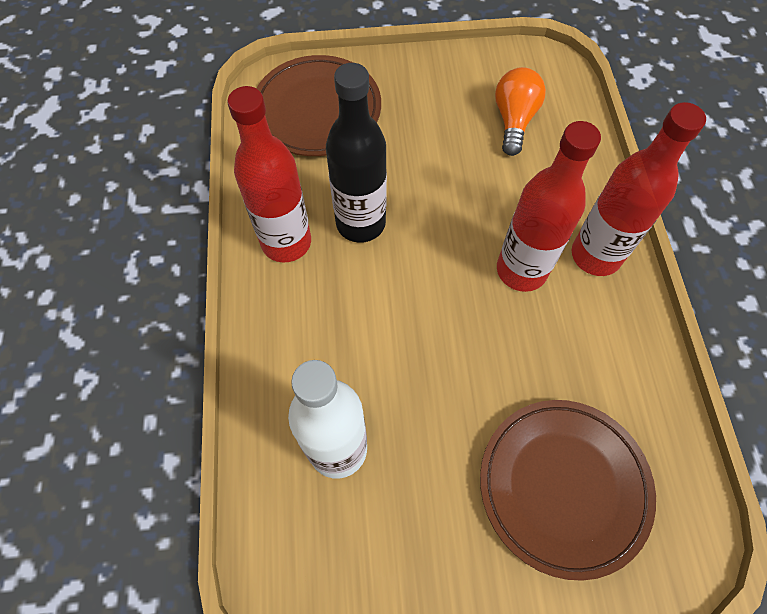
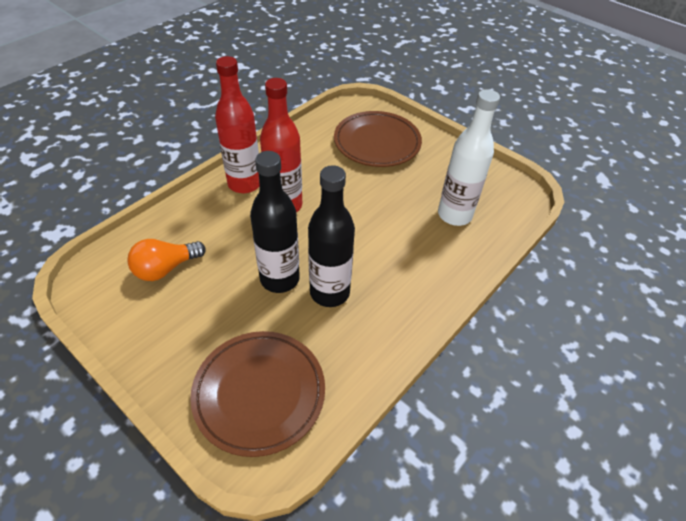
camera: 135 degrees left, 15 degrees down
red bottle [227,86,311,262] -> none
none -> black bottle [250,151,300,293]

